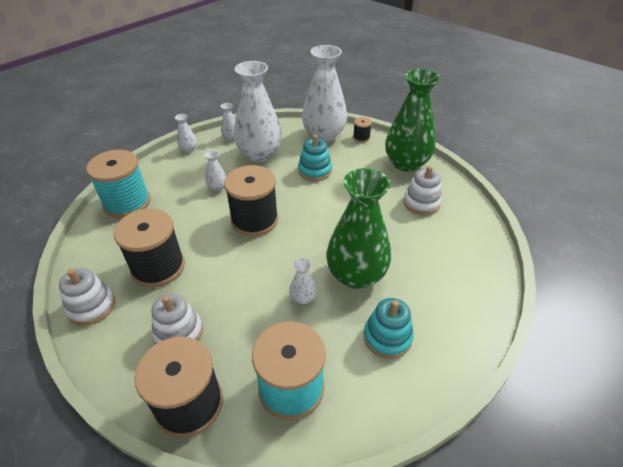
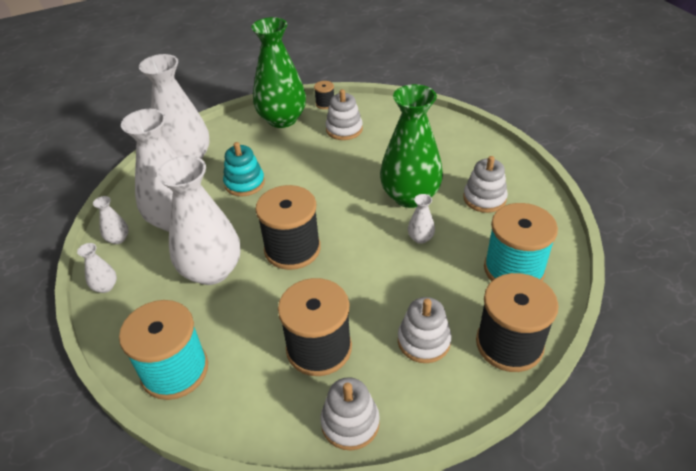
camera: 65 degrees left, 0 degrees up
white vase [204,150,226,191] -> white vase [157,155,241,285], size x2.41
black spool [353,117,372,142] -> black spool moved to [314,81,334,109]
turquoise stacking toy [363,298,413,359] -> white stacking toy [463,156,508,213]

